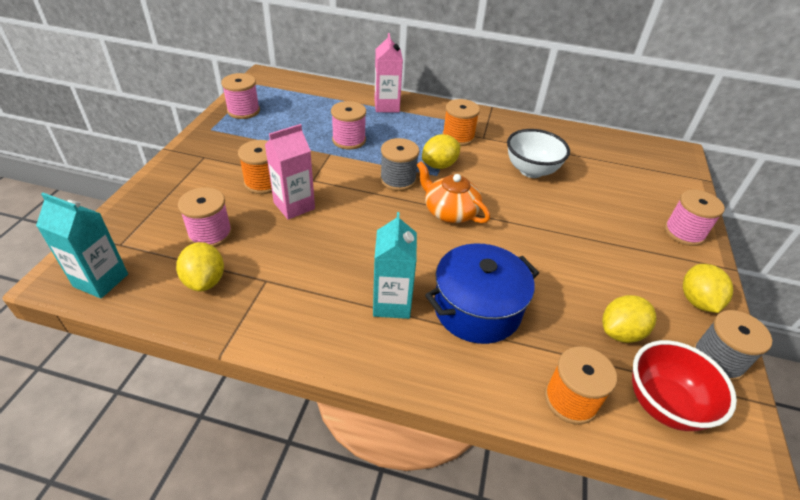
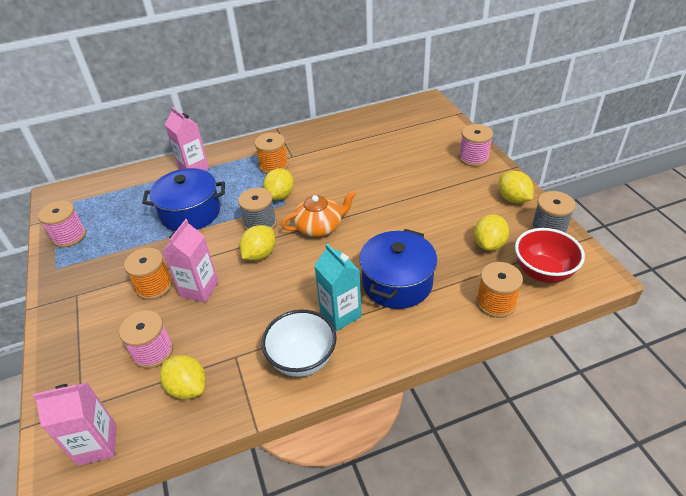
camera: 30 degrees left, 0 degrees up
turquoise carton [36,193,128,299] -> pink carton [33,382,117,466]
pink spool [331,101,366,150] -> blue pot [142,168,225,231]
orange teapot [417,161,490,223] -> orange teapot turned 150 degrees clockwise [281,190,356,237]
white bowl [507,129,570,178] -> white bowl moved to [262,310,337,377]
none -> yellow lemon [240,225,275,261]

